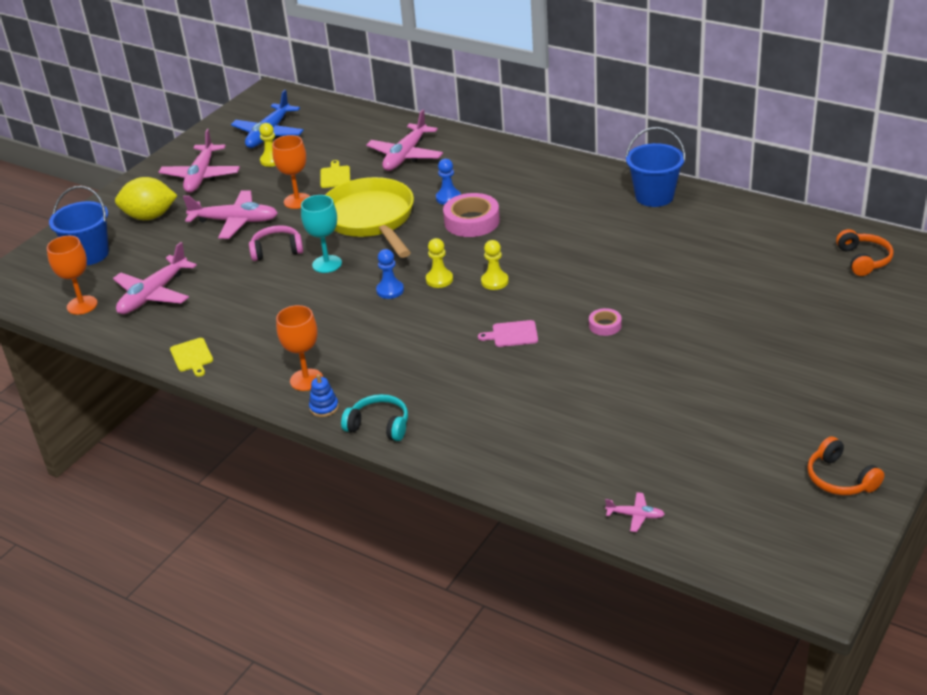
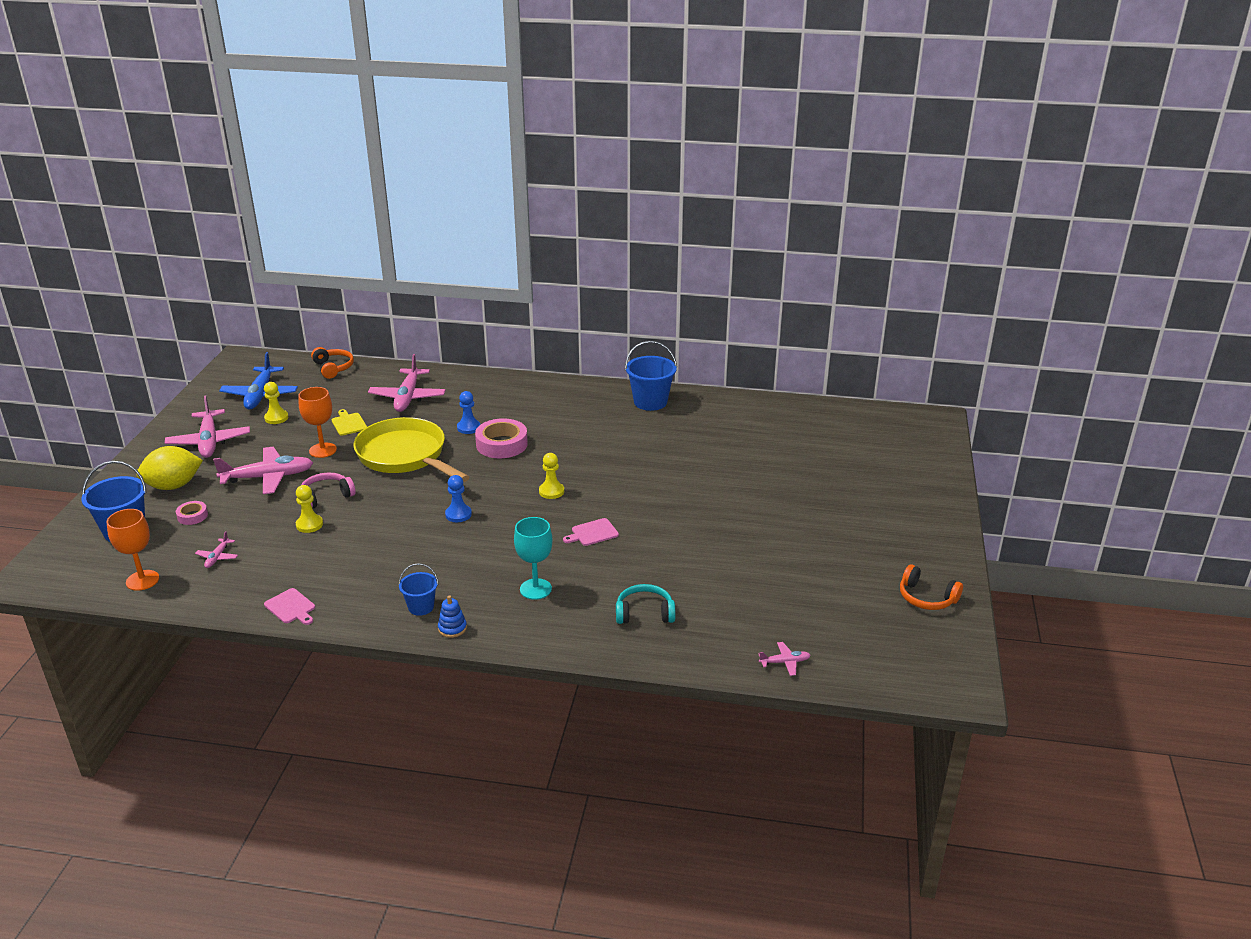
camera: 25 degrees left, 5 degrees down
pink plane [113,242,197,314] -> pink plane [195,531,238,568], size x0.46
yellow cutting board [170,338,213,377] -> pink cutting board [264,588,315,625]
orange goblet [276,305,323,391] -> blue bucket [398,563,438,616]
turquoise goblet [301,195,342,273] -> turquoise goblet moved to [514,517,553,600]
turquoise headphones [341,394,408,441] -> turquoise headphones moved to [616,584,675,624]
yellow pawn [426,238,453,288] -> yellow pawn moved to [296,485,323,533]
pink tape [589,308,622,336] -> pink tape moved to [176,501,208,525]
orange headphones [836,229,893,276] -> orange headphones moved to [311,347,354,379]

